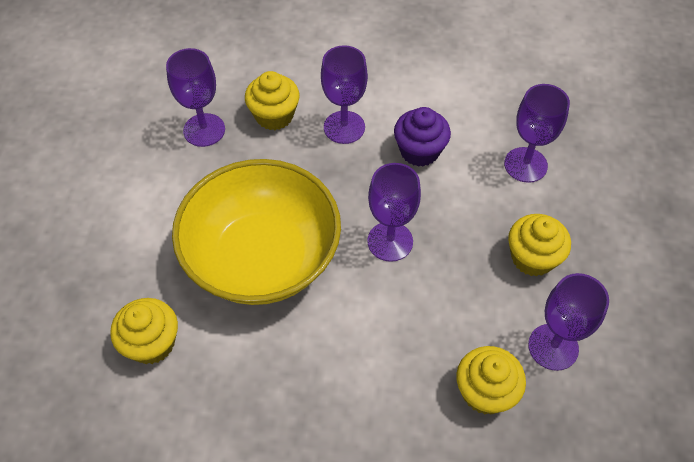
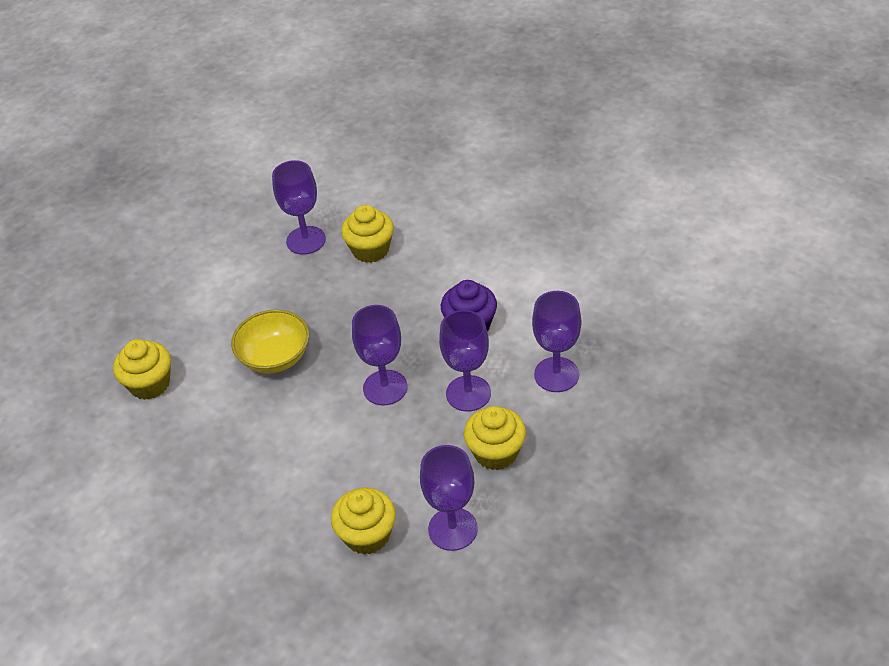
camera: 35 degrees right, 10 degrees down
yellow bowl [172,159,341,305] -> yellow bowl [231,310,309,374], size x0.52
purple goblet [321,45,368,144] -> purple goblet moved to [439,310,491,412]

